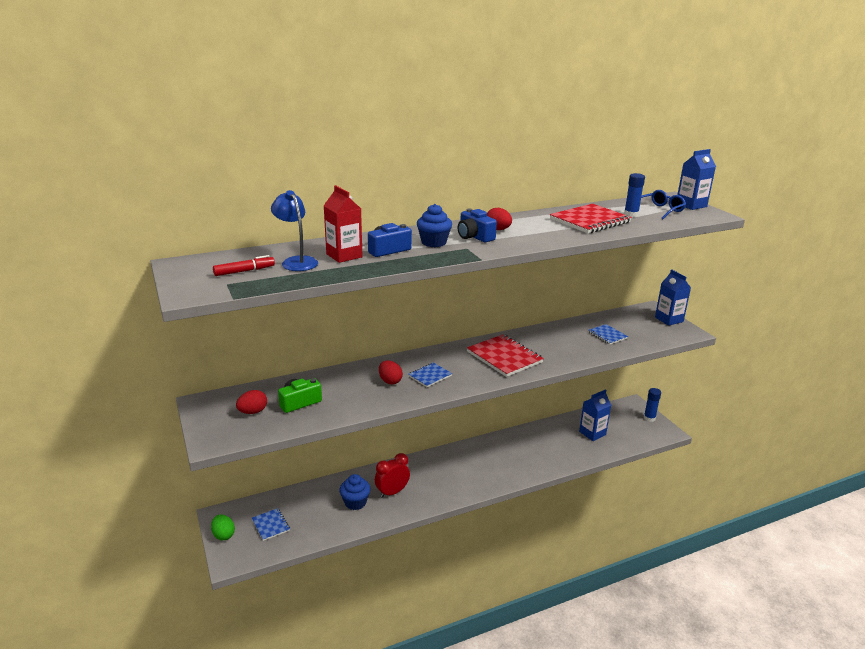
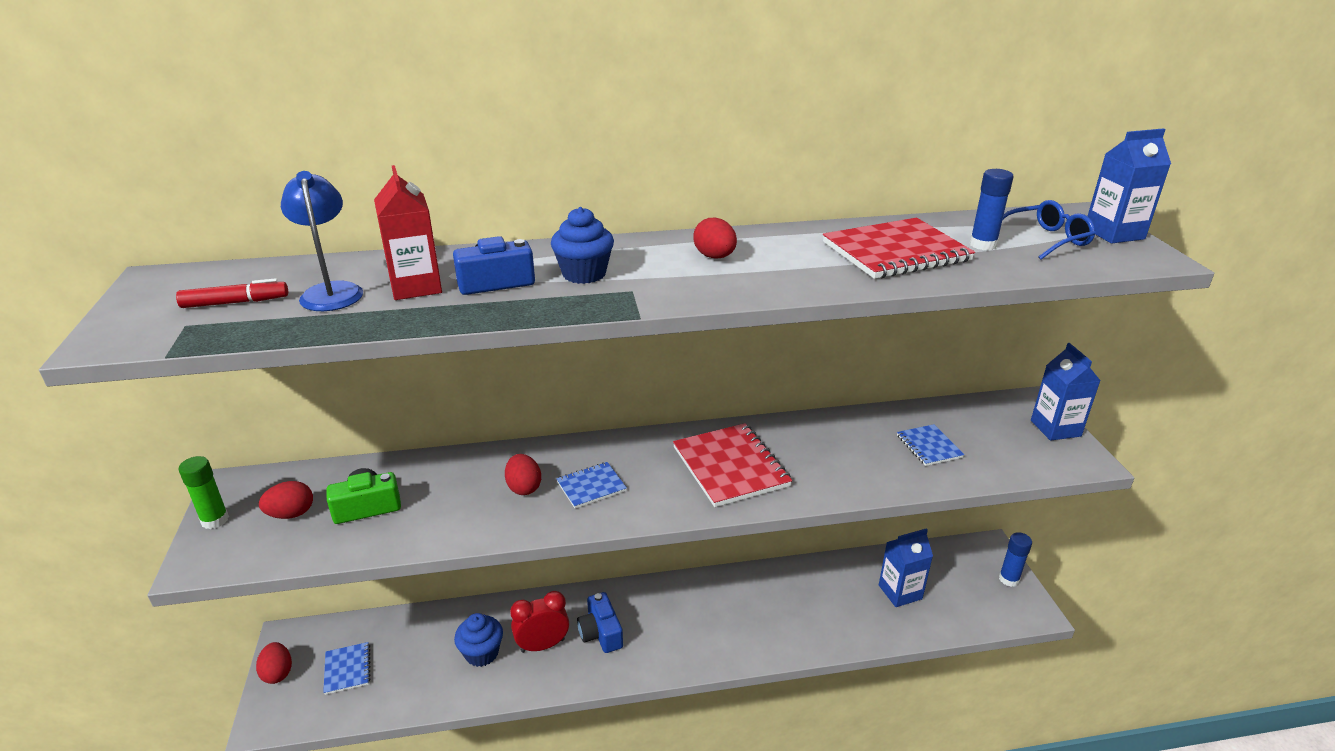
camera: 15 degrees right, 5 degrees up
green egg [211,514,235,541] -> red egg [256,642,292,684]
blue camera [458,208,497,242] -> blue camera moved to [577,592,623,653]
none -> green glue stick [178,456,229,529]

